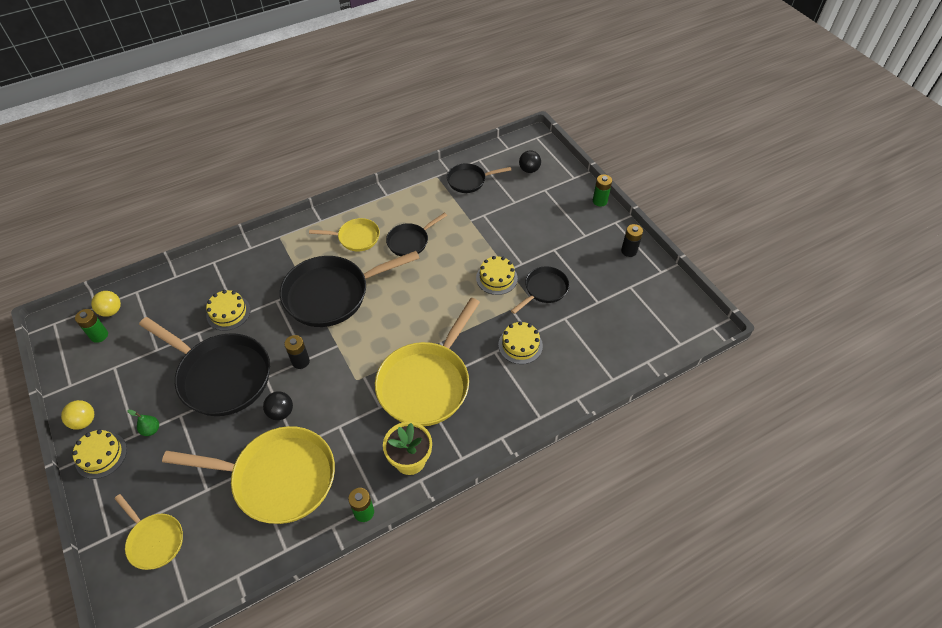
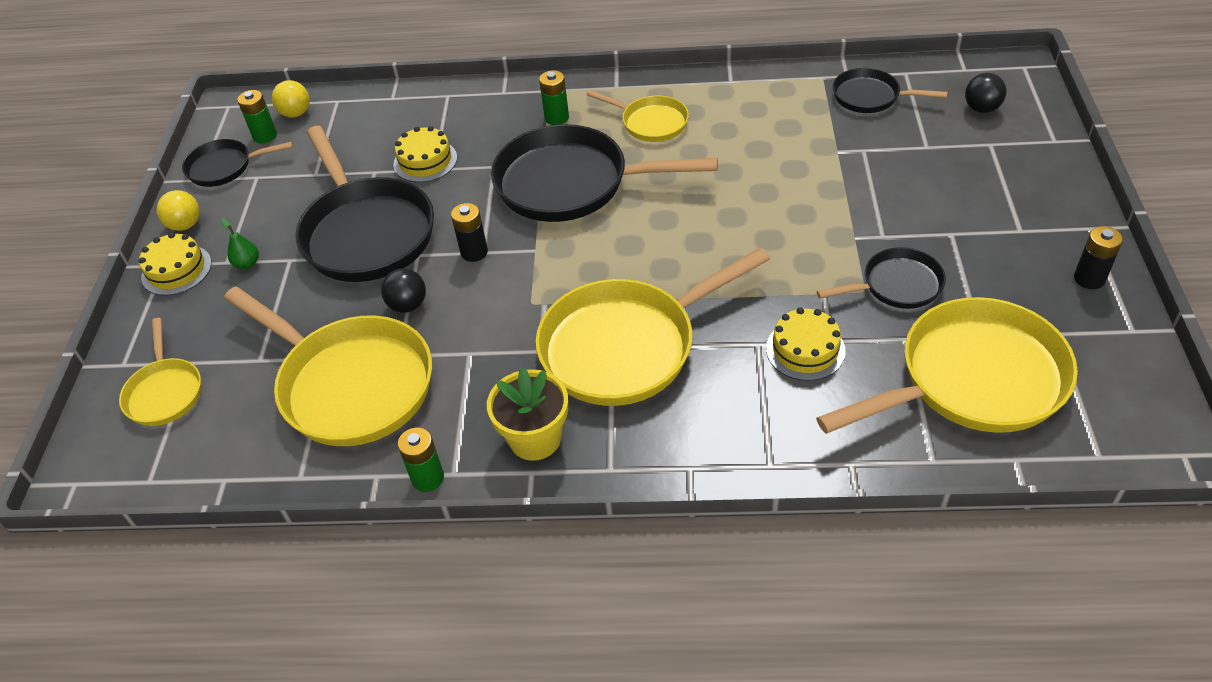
camera: 35 degrees right, 5 degrees down
black pan [386,213,447,256] -> black pan moved to [182,139,293,187]
yellow cake [476,256,518,295] -> none
green battery [593,174,612,207] -> green battery moved to [539,70,569,125]
none -> yellow pan [816,297,1078,434]

